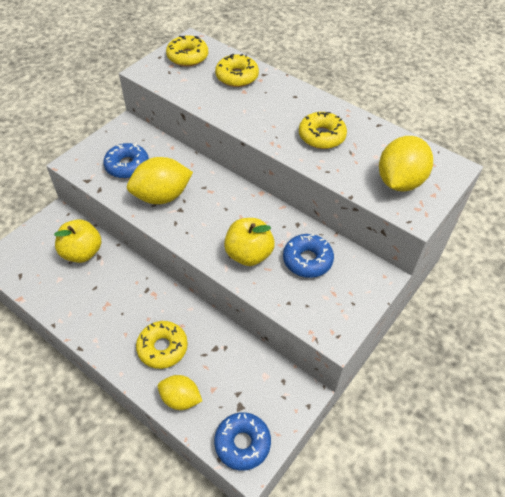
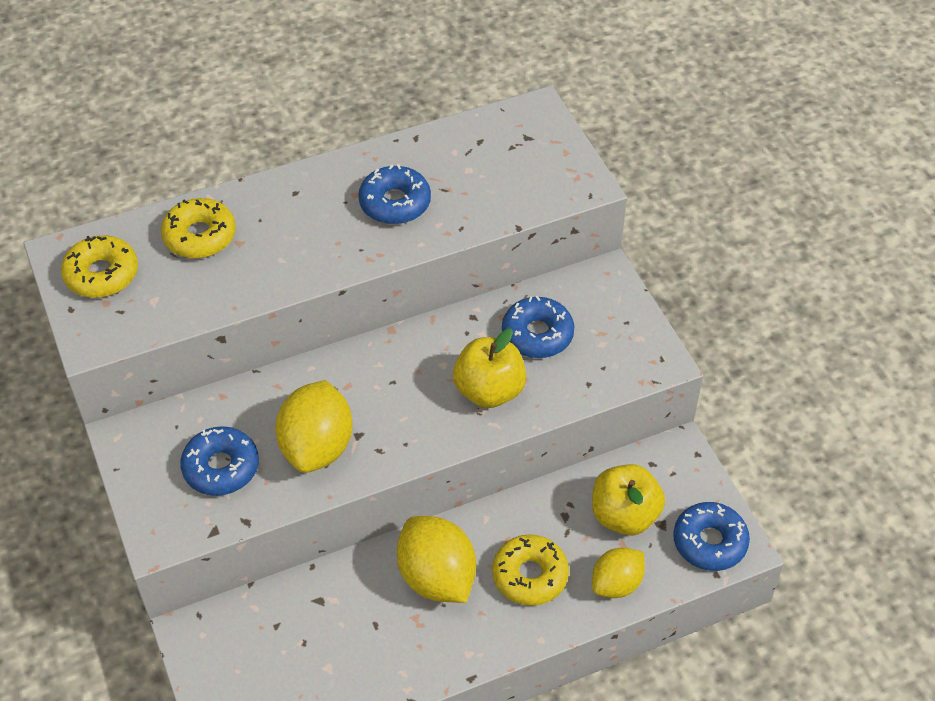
camera: 60 degrees left, 0 degrees up
yellow apple [54,219,102,263] -> yellow apple moved to [592,464,665,535]
yellow donut [299,112,347,149] -> blue donut [358,164,431,224]
yellow lemon [379,136,433,192] -> yellow lemon moved to [397,516,476,603]

